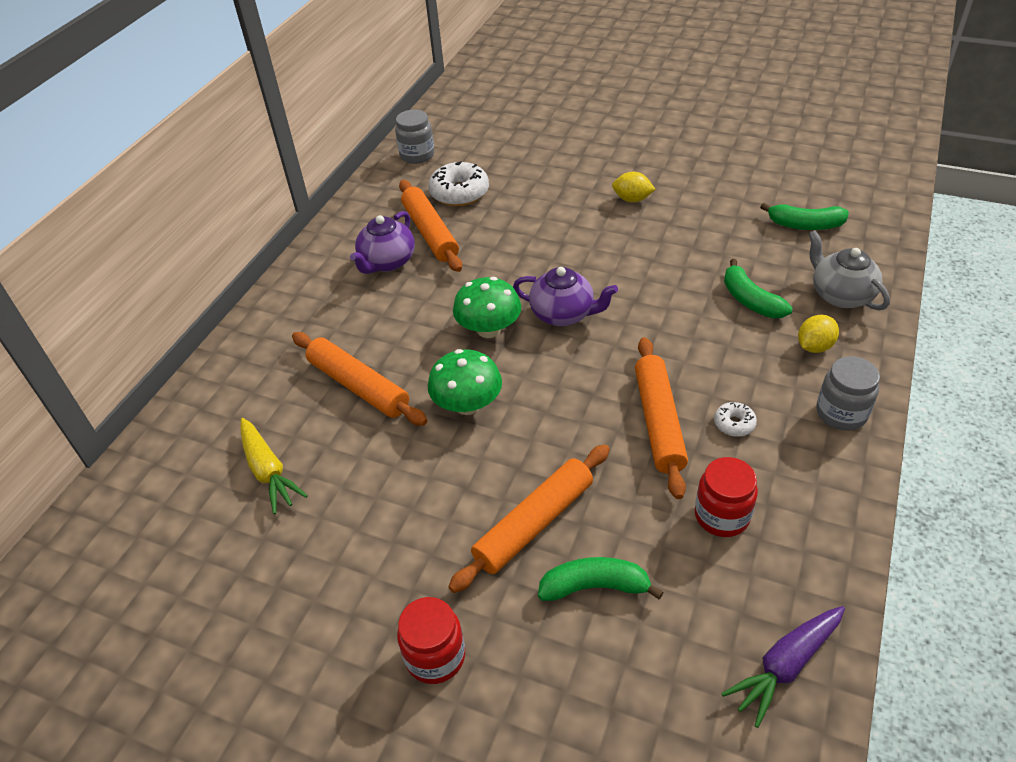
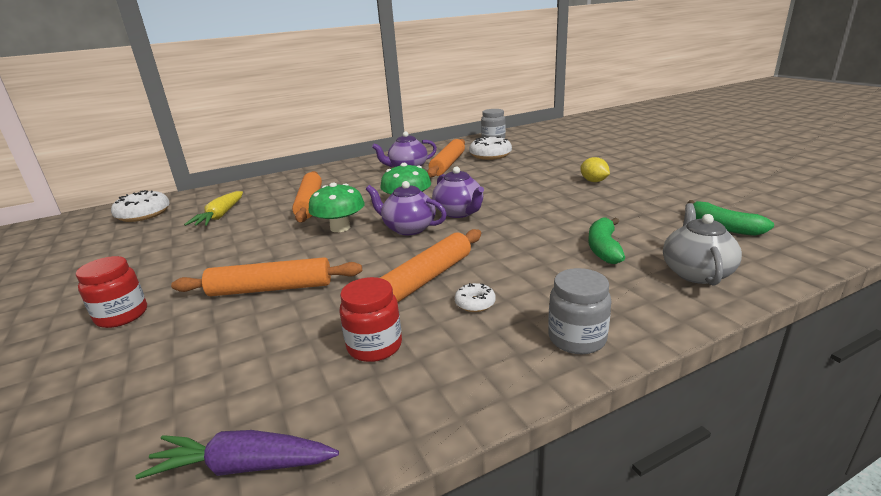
camera: 40 degrees right, 20 degrees down
green banana [538,557,664,601] -> none
yellow lemon [798,315,839,353] -> none
none -> white donut [111,190,170,222]
none -> purple teapot [366,181,447,235]

